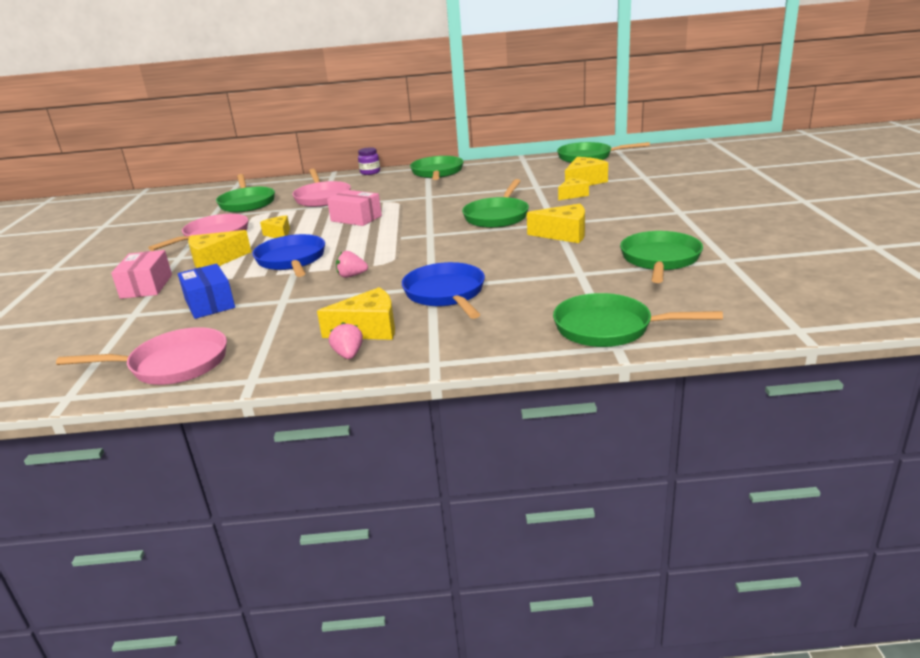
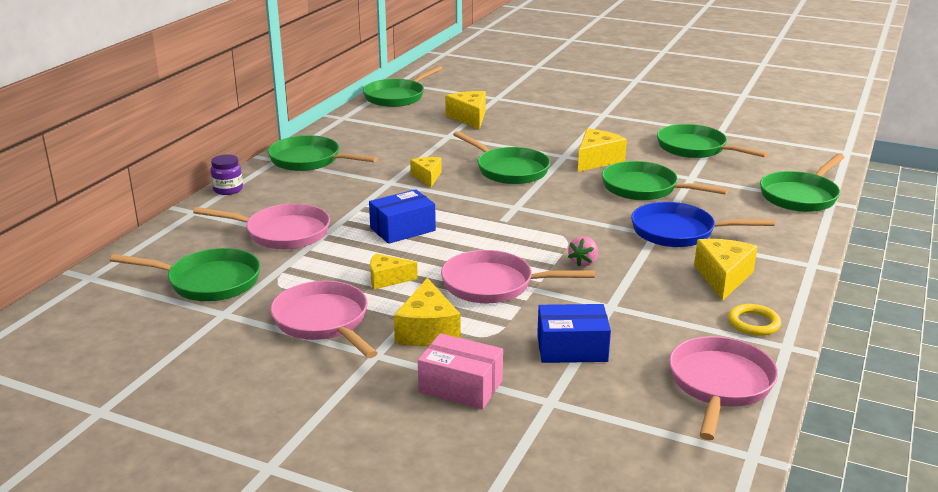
camera: 65 degrees left, 0 degrees up
blue pan [253,234,325,277] -> pink pan [441,250,595,303]
pink box [327,190,382,226] -> blue box [369,189,436,244]
pink strawberry [329,322,363,359] -> none
yellow cheese [558,178,589,200] -> yellow cheese moved to [410,157,442,187]
none -> green pan [602,161,729,200]
none -> yellow ring [728,304,781,336]

